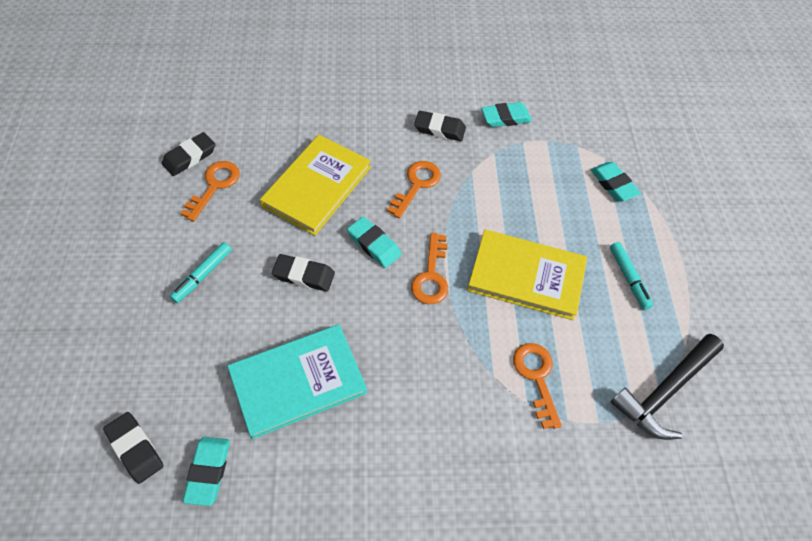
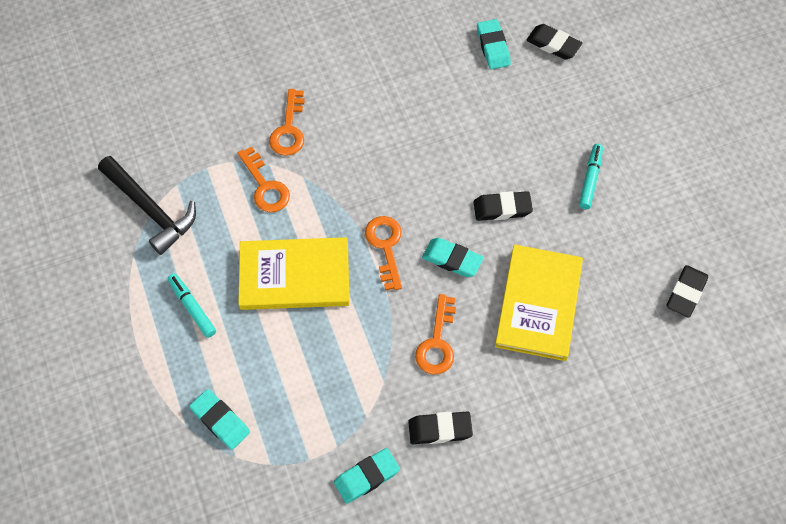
camera: 165 degrees right, 5 degrees up
orange key [181,161,240,221] -> orange key moved to [269,89,305,156]
turquoise book [227,324,367,439] -> none
black hammer [611,334,724,440] -> black hammer turned 105 degrees clockwise [98,156,196,255]

